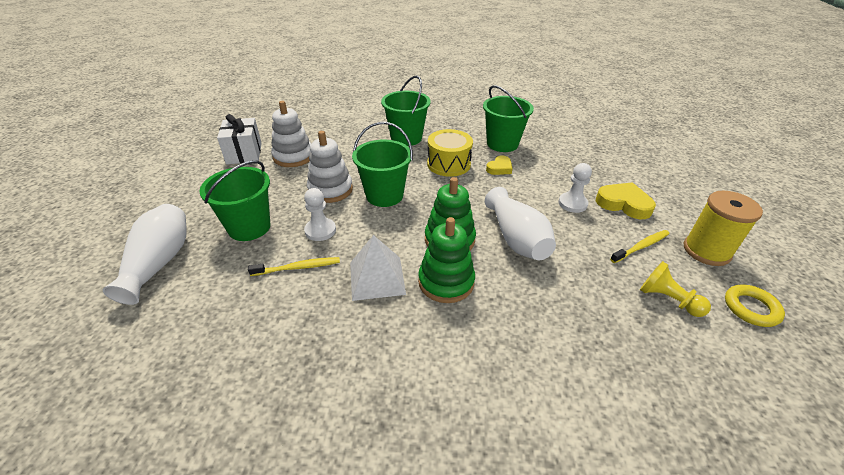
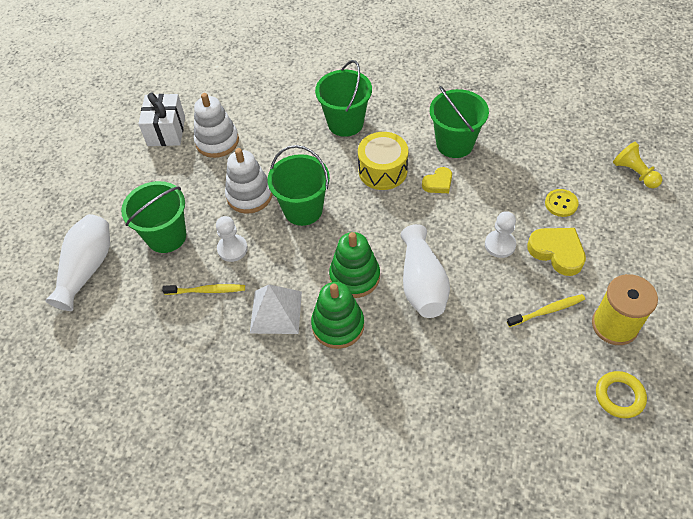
camera: 15 degrees right, 15 degrees up
yellow pawn [640,261,711,317] -> yellow pawn moved to [613,142,662,188]
none -> yellow button [545,189,579,217]

